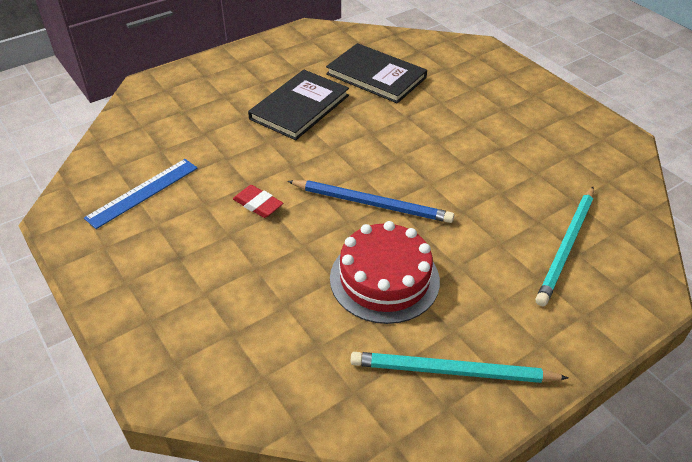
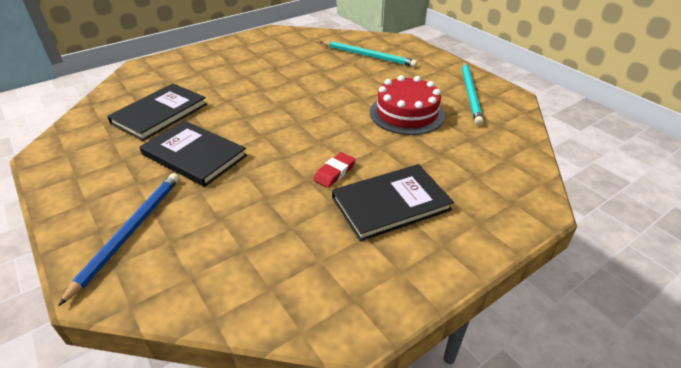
camera: 90 degrees left, 5 degrees down
blue ruler [84,159,198,229] -> none
blue pencil [287,180,454,223] -> blue pencil moved to [58,173,179,306]
none -> black book [332,164,454,241]

